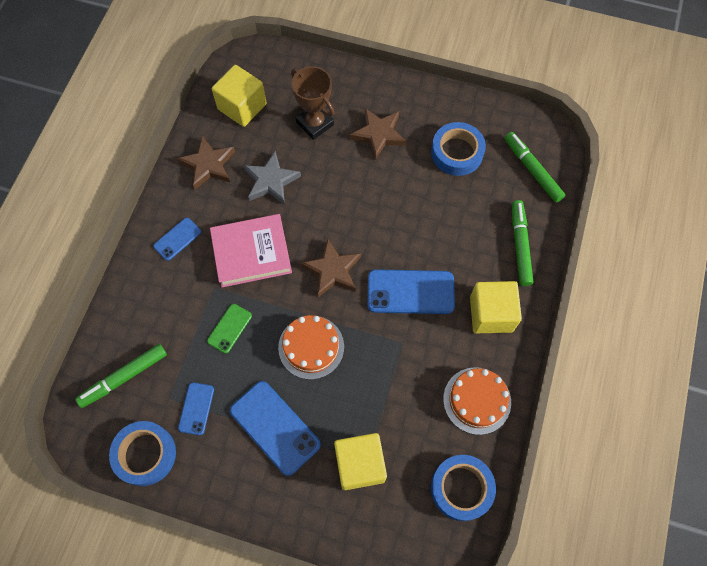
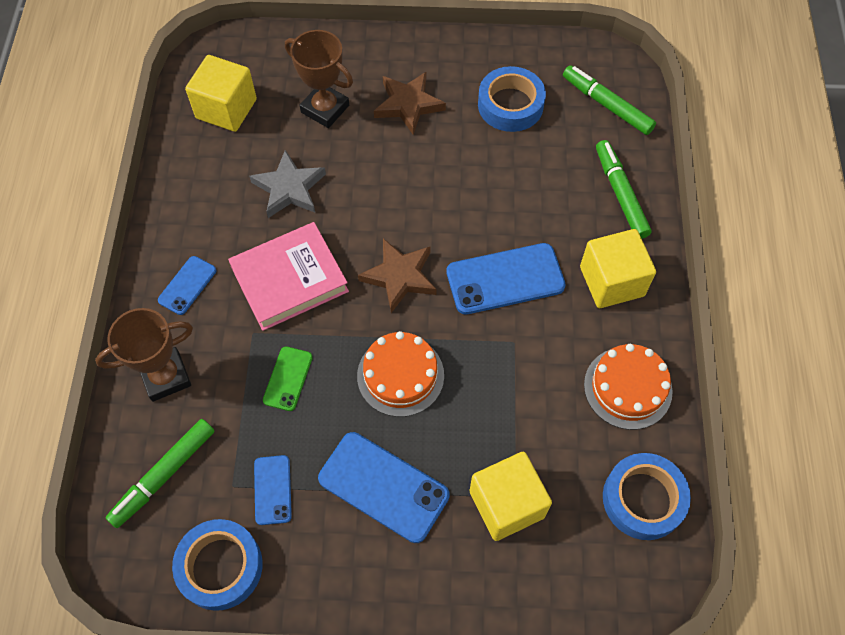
camera: 15 degrees left, 5 degrees down
brown star [177,136,235,189] -> none
none -> brown trophy [95,308,193,402]

